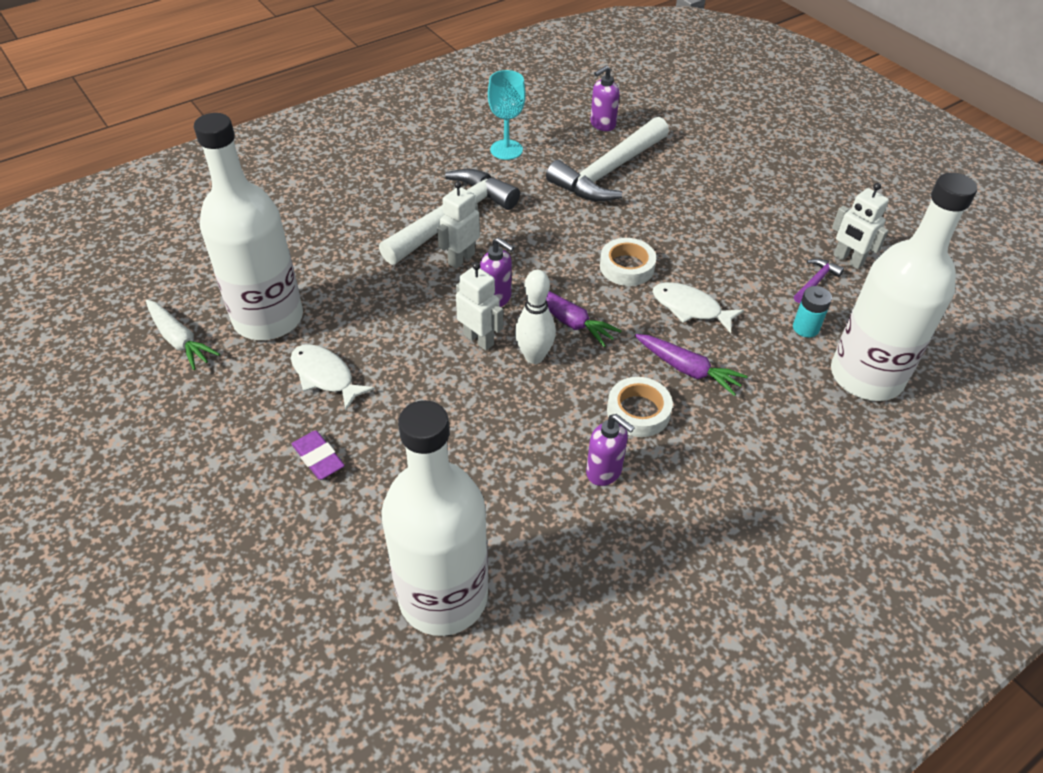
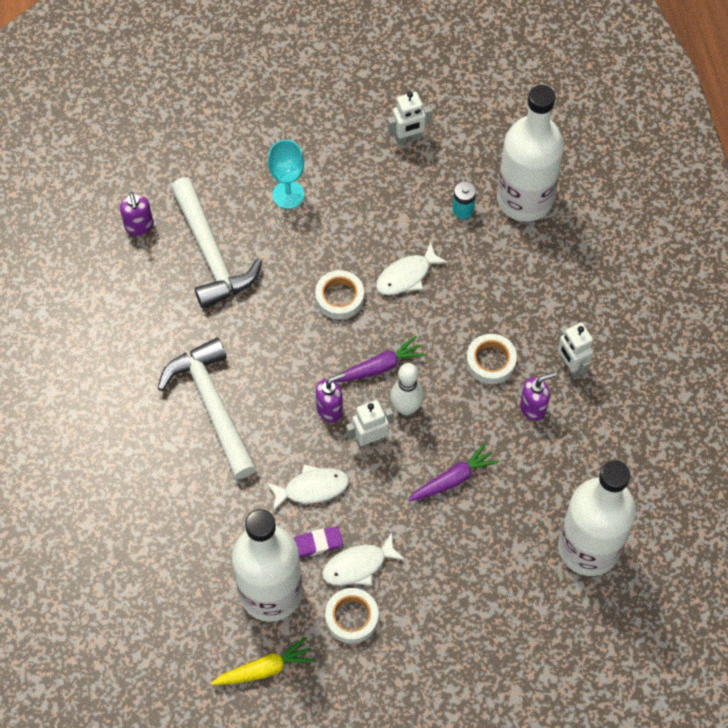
camera: 65 degrees left, 15 degrees up
white carrot [146,300,220,370] -> yellow carrot [211,637,315,685]
purple eraser [292,430,345,480] -> purple eraser moved to [294,526,343,558]
white robot [437,181,480,269] -> white robot moved to [558,323,593,378]
turquoise goblet [488,70,526,160] -> turquoise goblet moved to [268,140,305,209]
purple carrot [635,334,748,396] -> purple carrot moved to [408,443,499,502]
purple hammer [794,258,844,303] -> none
none -> white fish [266,464,349,511]
none -> white tape [325,588,379,644]

